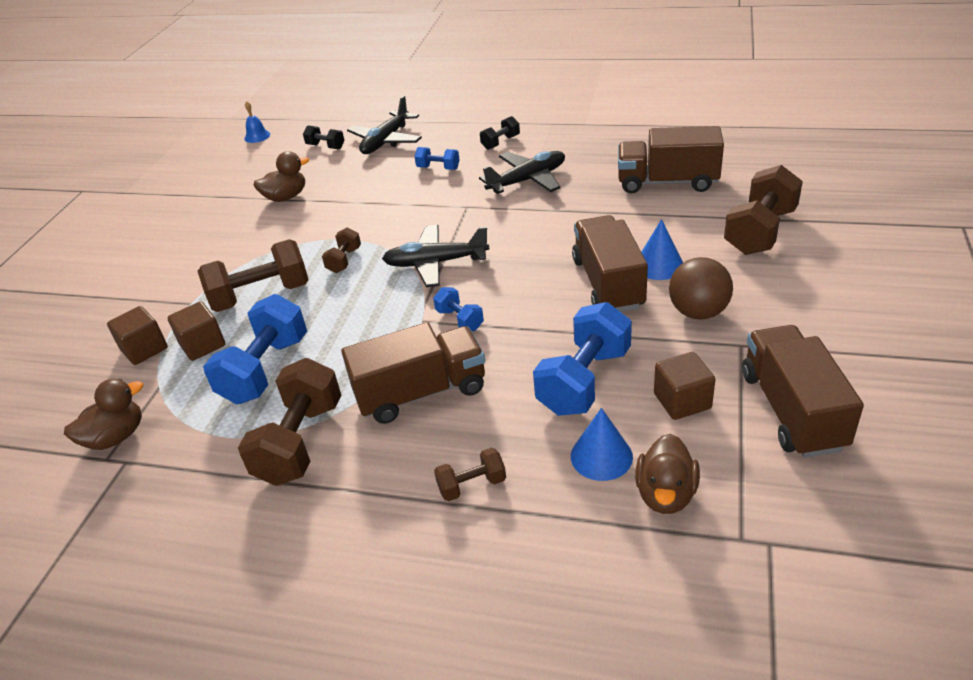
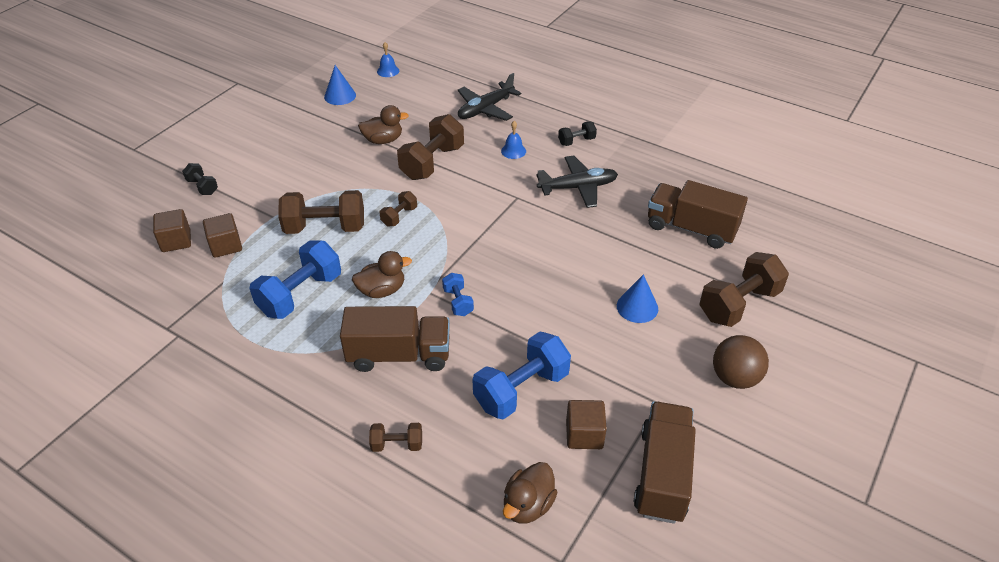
camera: 15 degrees right, 5 degrees up
brown duck [64,379,143,450] -> brown duck moved to [352,251,412,298]
brown cube [167,302,225,361] -> brown cube moved to [153,209,191,252]
brown dumbbell [238,358,341,486] -> brown dumbbell moved to [397,114,464,180]
black dumbbell [303,125,345,149] -> black dumbbell moved to [182,163,218,195]
black plane [382,225,489,287] -> none
blue dumbbell [415,147,460,170] -> blue bell [501,121,526,159]
blue cone [571,408,633,481] -> blue cone moved to [324,65,356,105]
brown truck [572,215,648,312] -> none
brown ball [669,257,733,320] -> brown ball moved to [713,335,769,389]

